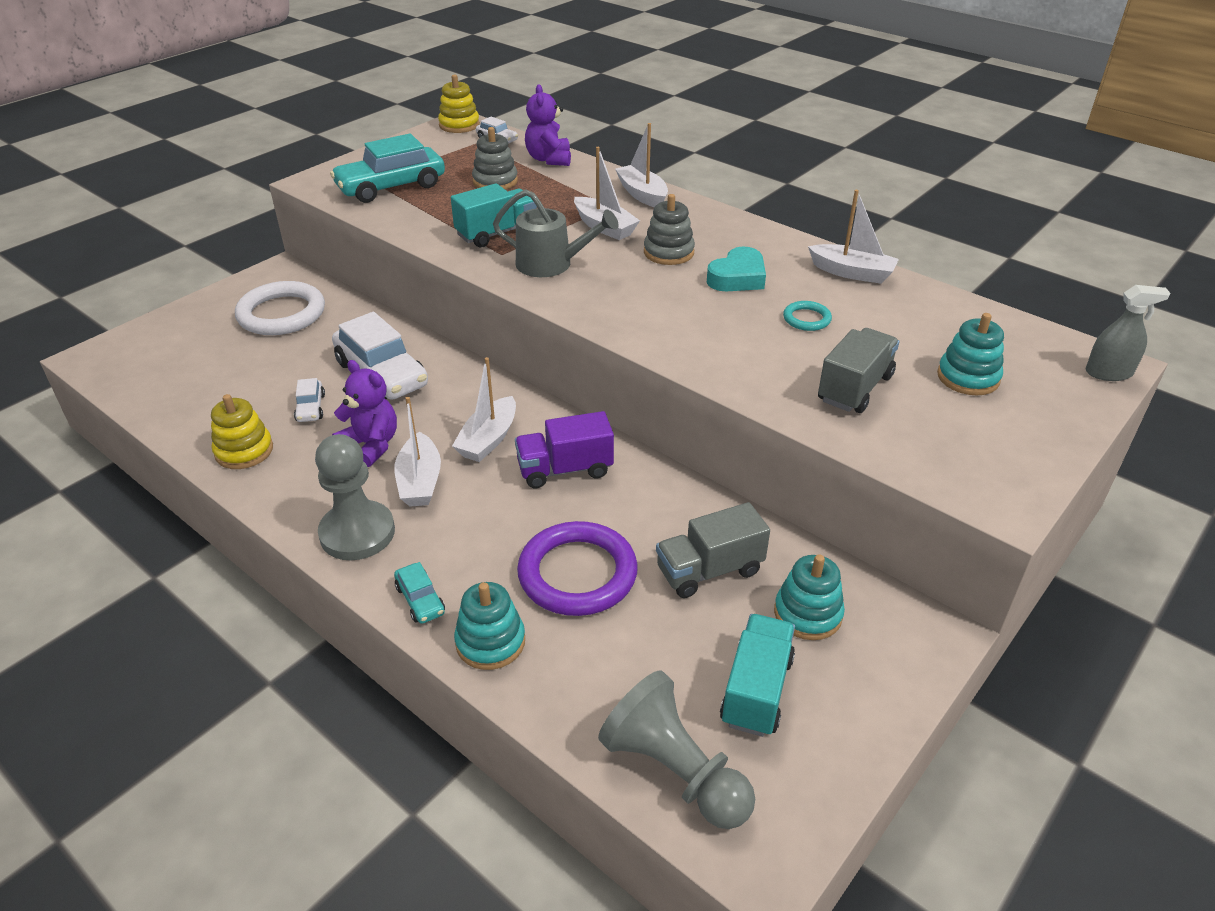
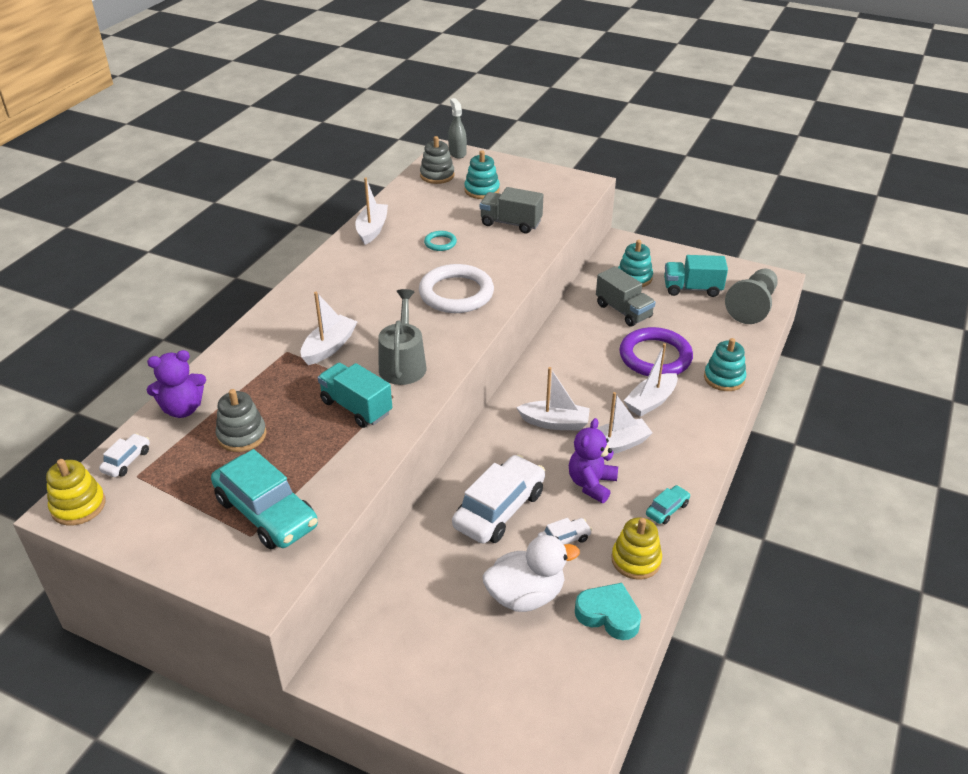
camera: 105 degrees left, 0 degrees up
white ring [235,281,325,335] -> white ring moved to [419,264,494,313]
grey pawn [315,434,395,560] -> none
turquoise car [394,562,445,624] -> turquoise car moved to [646,485,690,524]
purple truck [515,411,614,488] -> none
white boat [615,123,668,207] -> white boat moved to [624,343,678,417]
grey stacking toy [644,194,695,265] -> grey stacking toy moved to [420,136,455,184]
turquoise heart [707,247,766,291] -> turquoise heart moved to [575,583,641,640]
none -> white duck [483,535,580,612]

